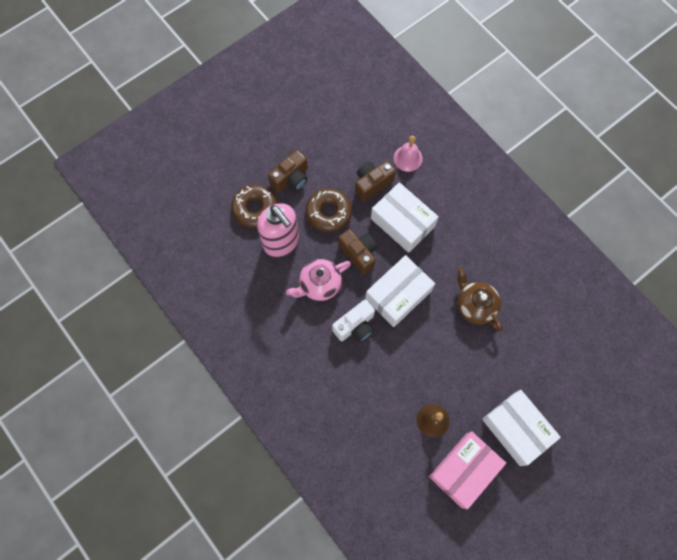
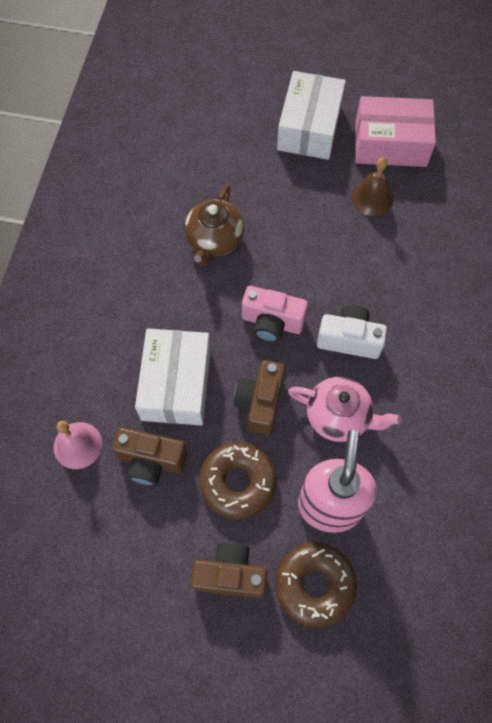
camera: 130 degrees left, 5 degrees down
white box [365,255,435,327] -> pink camera [242,286,308,342]

